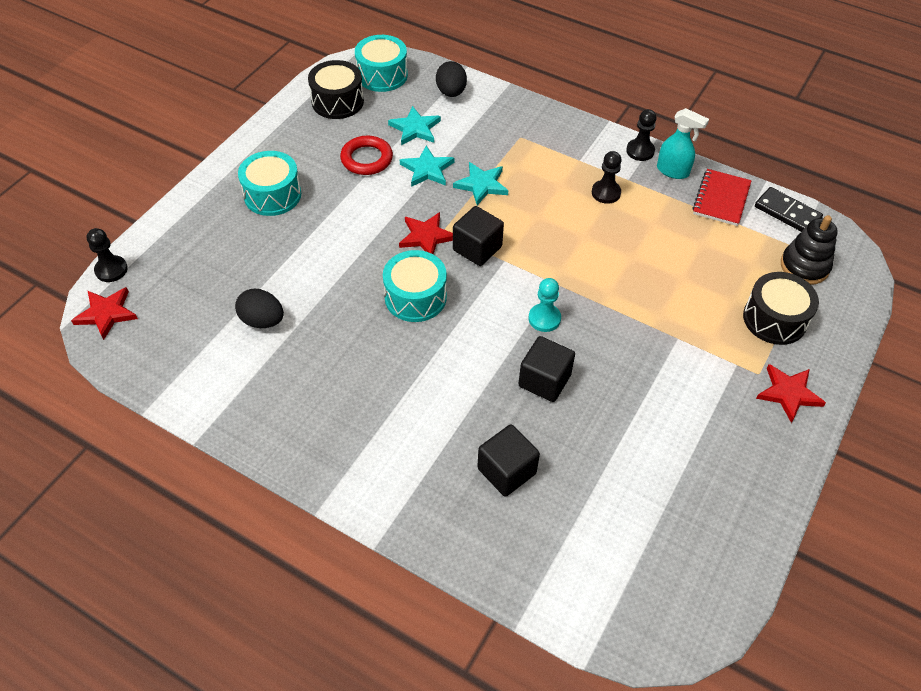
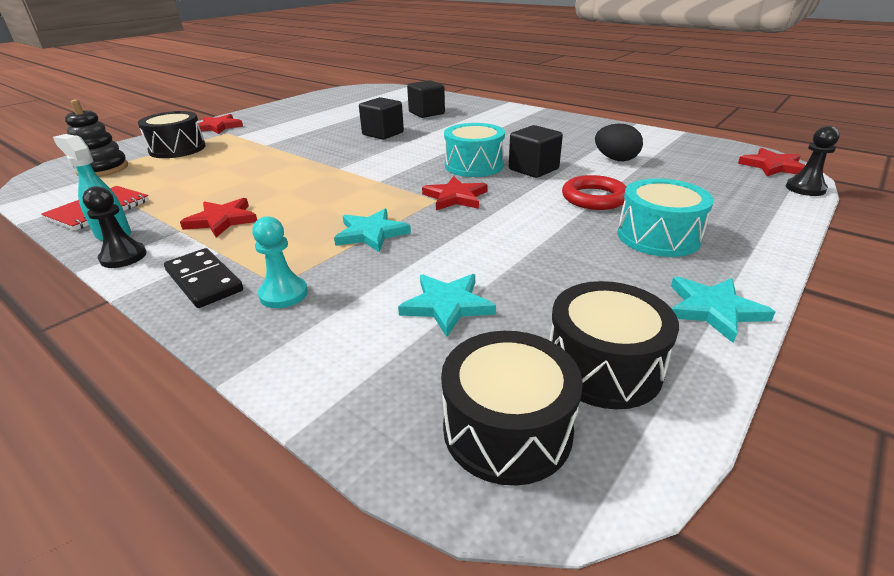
camera: 170 degrees left, 20 degrees down
red ring [340,136,393,175] -> red ring moved to [562,175,626,210]
turquoise drum [355,35,408,92] -> black drum [441,331,583,486]
turquoise star [400,146,454,187] -> turquoise star moved to [671,277,775,343]
black egg [436,61,467,97] -> none
black cube [453,206,504,266] -> black cube moved to [509,125,563,178]
turquoise pawn [529,278,561,332] -> turquoise pawn moved to [252,216,308,308]
black pawn [592,151,622,204] -> red star [180,198,257,237]
black domino [755,187,823,232] -> black domino moved to [164,248,243,308]

